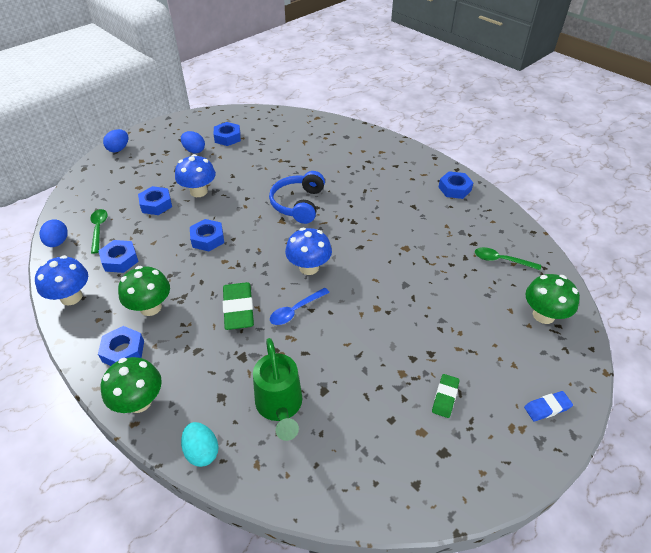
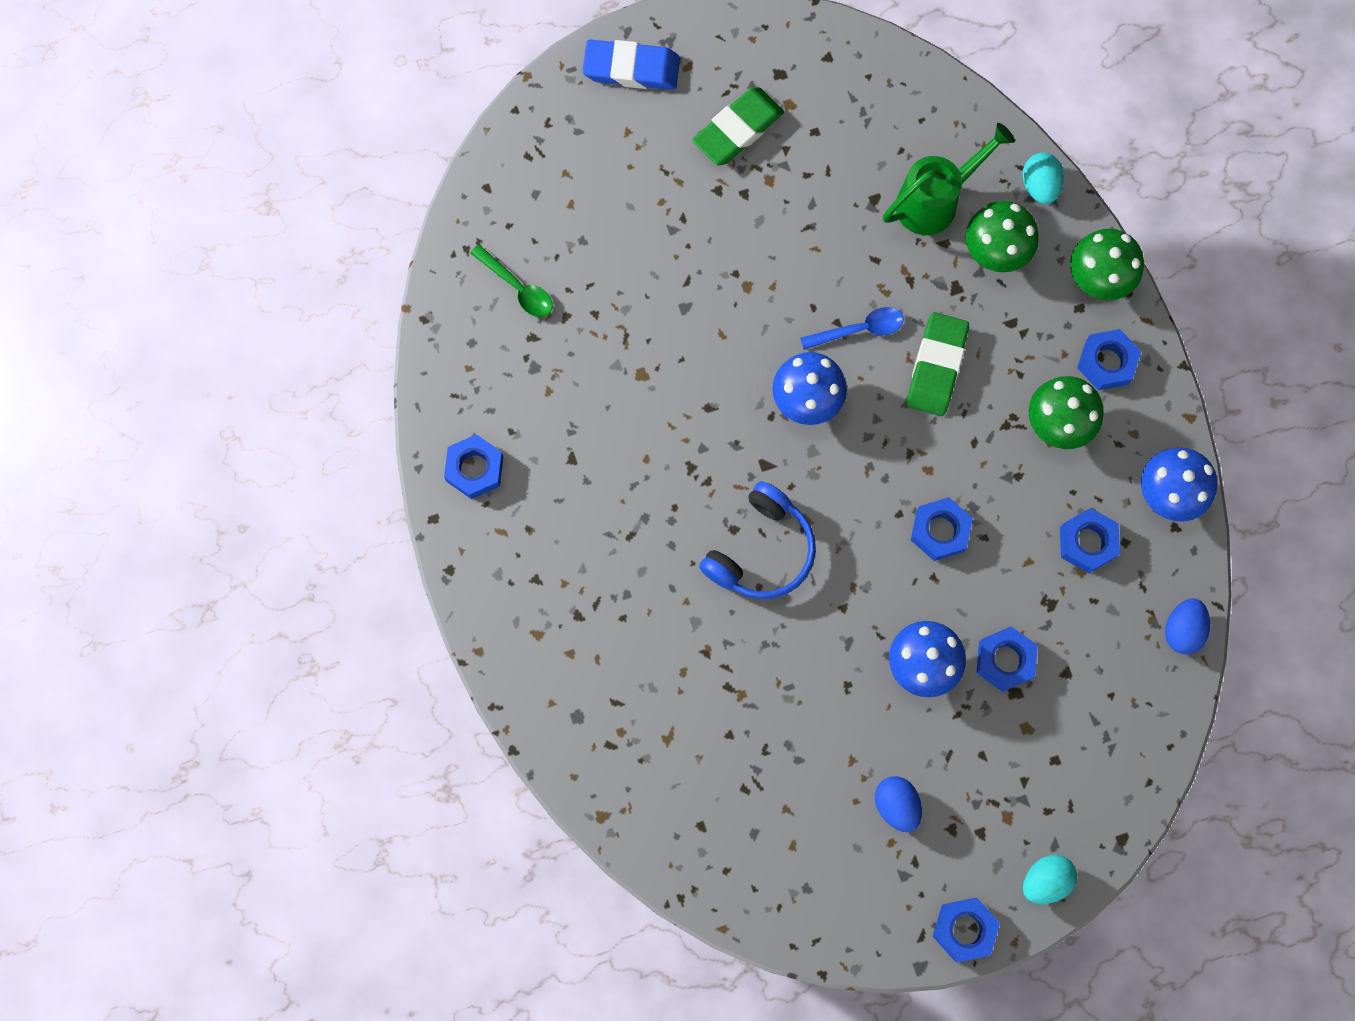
camera: 155 degrees left, 30 degrees up
green spoon [90,209,108,254] -> none
blue egg [103,129,128,152] -> turquoise egg [1023,855,1077,904]
blue nut [213,122,241,146] -> blue nut moved to [933,898,1000,962]
green watering can [253,338,302,441] -> green watering can turned 45 degrees clockwise [883,123,1015,235]
green eraser [432,374,459,418] -> green eraser [692,87,784,165], size x1.74
blue eraser [524,391,573,421] -> blue eraser [582,40,680,90], size x1.74
green mushroom [525,274,580,324] -> green mushroom moved to [966,201,1039,272]

